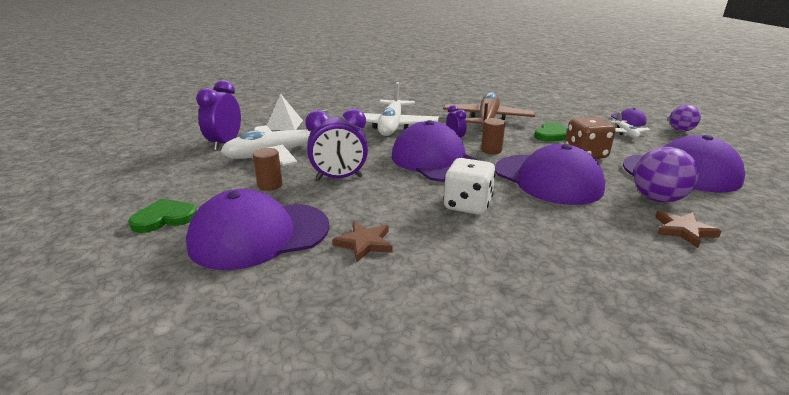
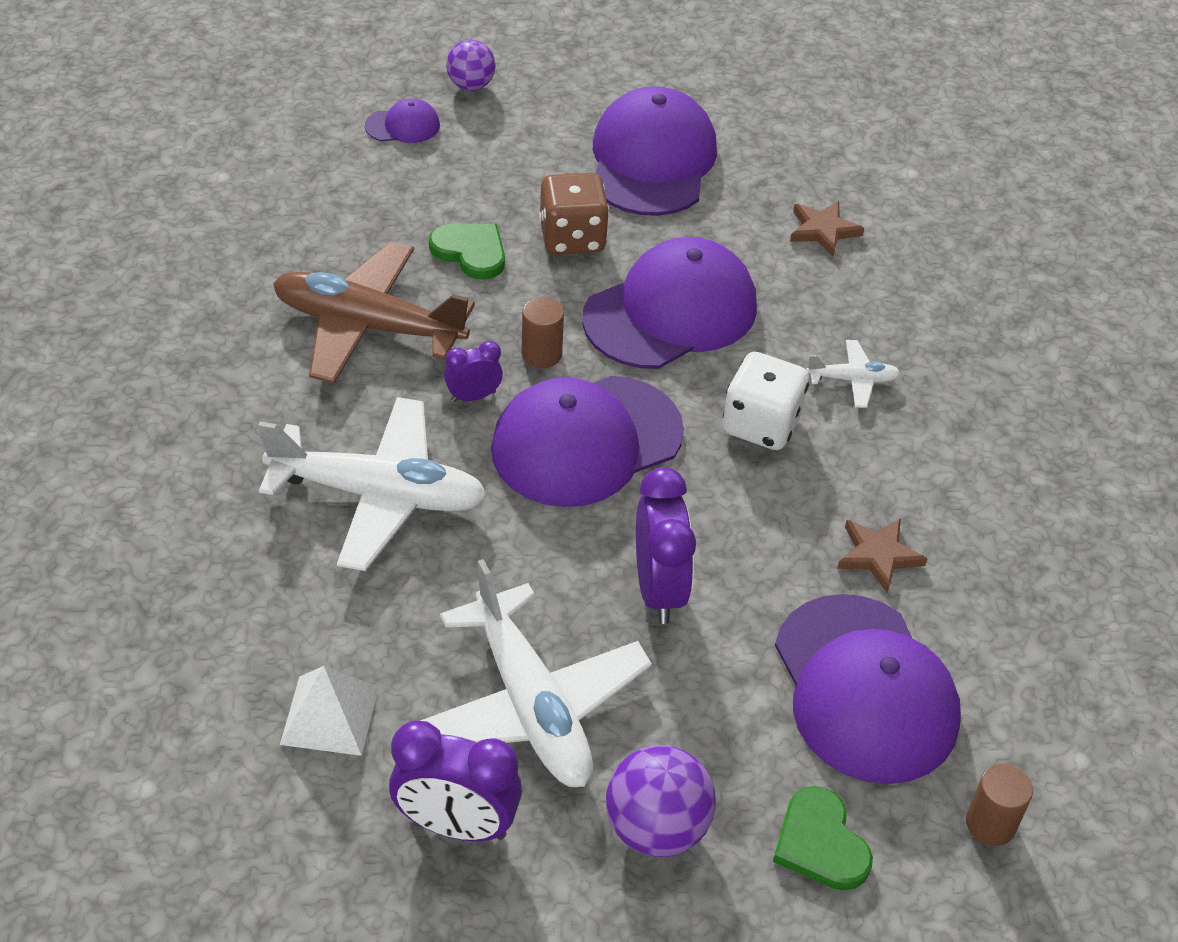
camera: 90 degrees left, 20 degrees up
brown cylinder [253,148,283,191] -> brown cylinder moved to [966,764,1033,846]
white plane [610,112,650,138] -> white plane moved to [806,340,901,408]
purple ball [634,147,699,203] -> purple ball moved to [606,745,716,857]

